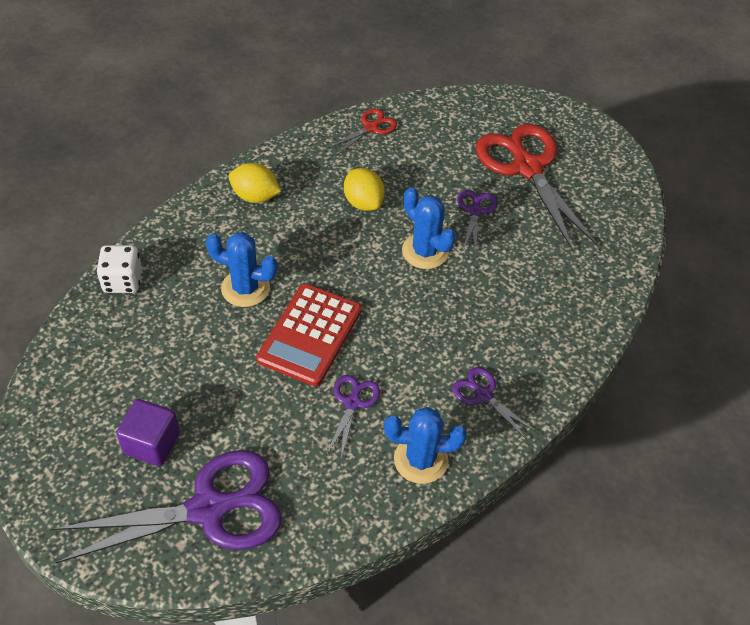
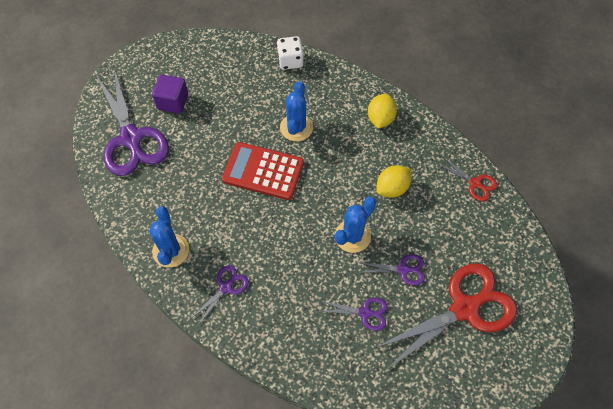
camera: 85 degrees right, 10 degrees up
purple scissors [327,375,380,458] -> purple scissors moved to [318,298,388,331]

